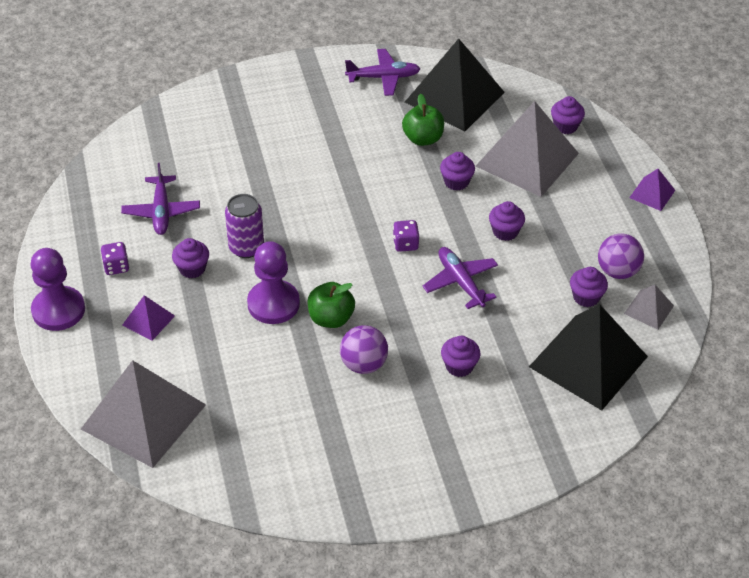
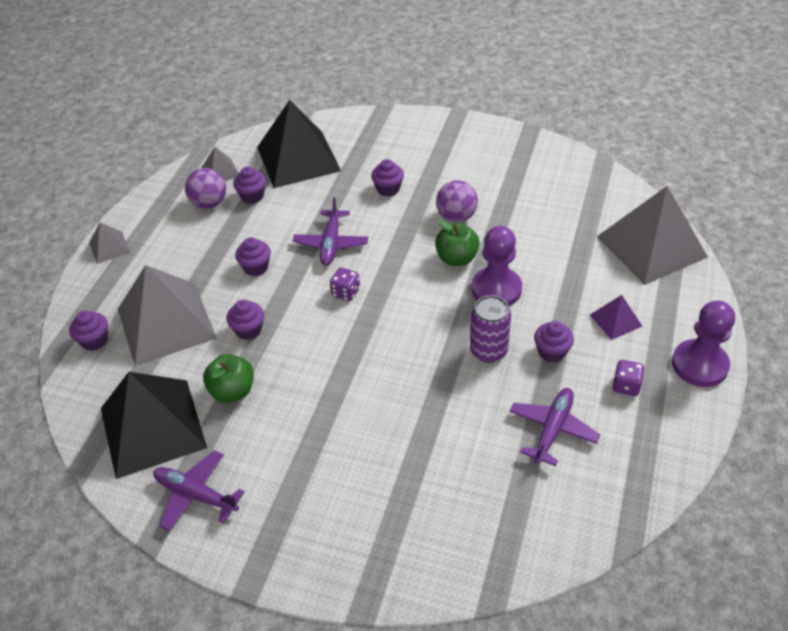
camera: 145 degrees left, 0 degrees up
purple pyramid [629,169,675,211] -> grey pyramid [89,222,130,264]

